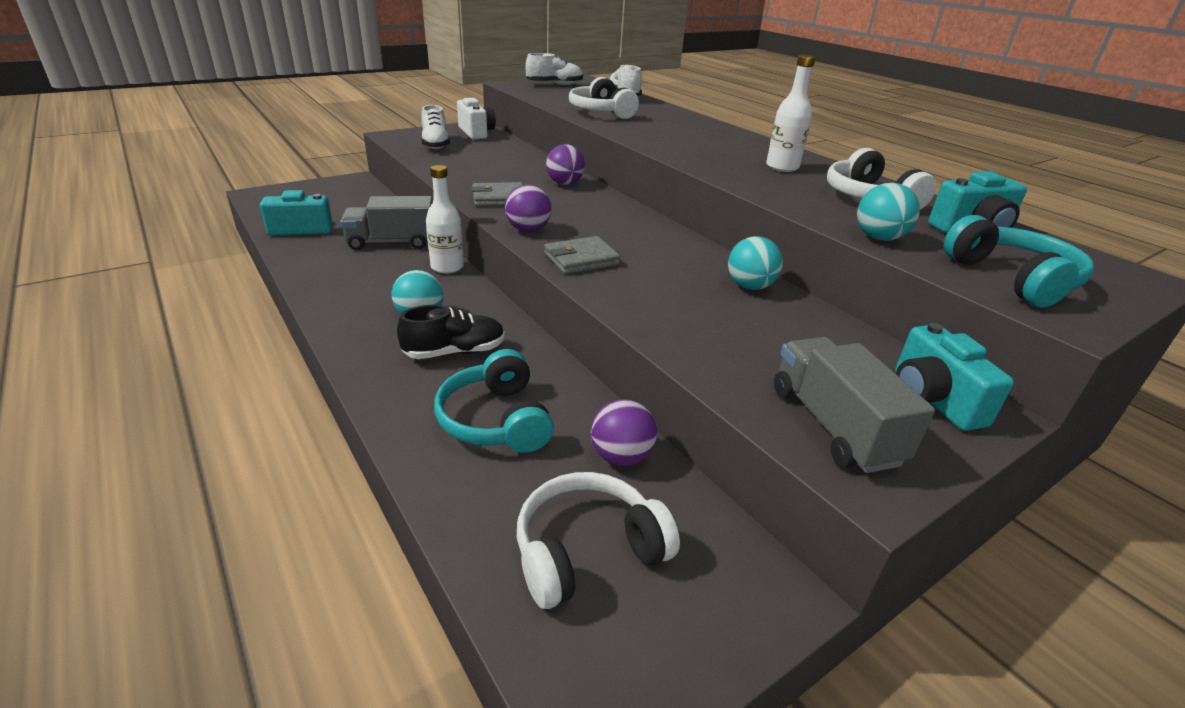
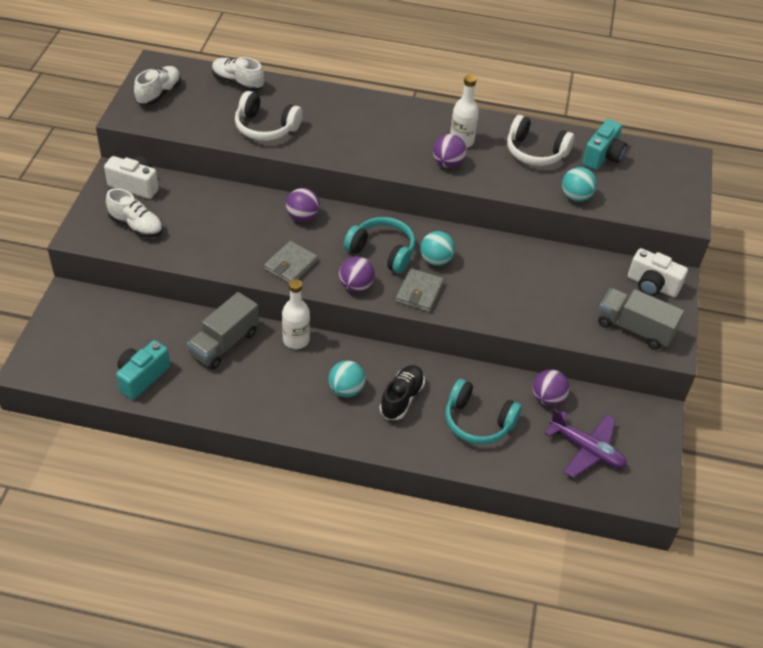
camera: 45 degrees left, 15 degrees up
white headphones [517,472,680,609] -> purple plane [545,409,627,478]
turquoise ball [728,236,783,290] -> turquoise ball moved to [420,231,455,266]
turquoise camera [895,323,1014,431] -> white camera [628,248,688,297]
turquoise headphones [944,215,1094,308] -> turquoise headphones moved to [344,217,415,273]
none -> purple ball [433,134,466,168]

